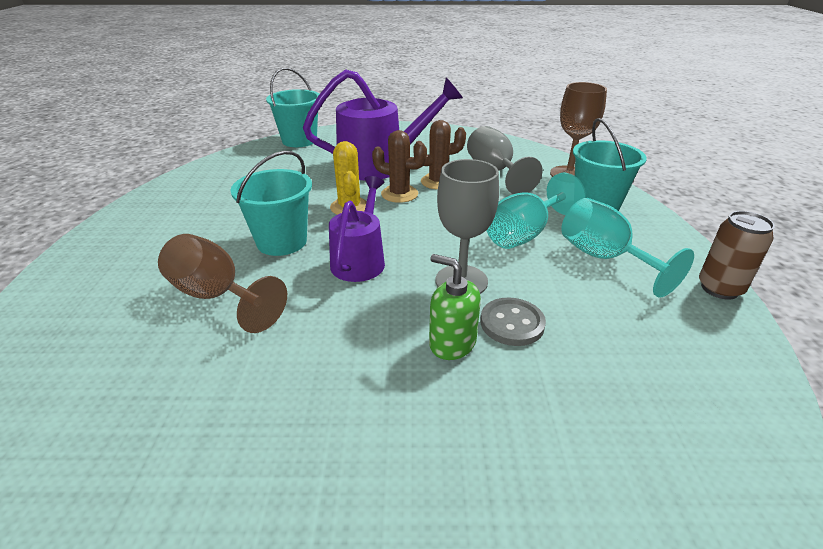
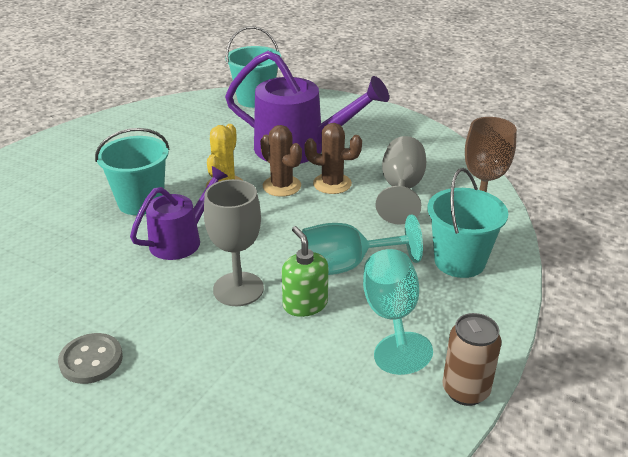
camera: 30 degrees right, 0 degrees up
brown goblet [158,234,287,333] -> none
green soap dispenser [429,254,481,360] -> green soap dispenser moved to [282,226,328,317]
grey button [481,298,546,346] -> grey button moved to [58,333,123,384]

